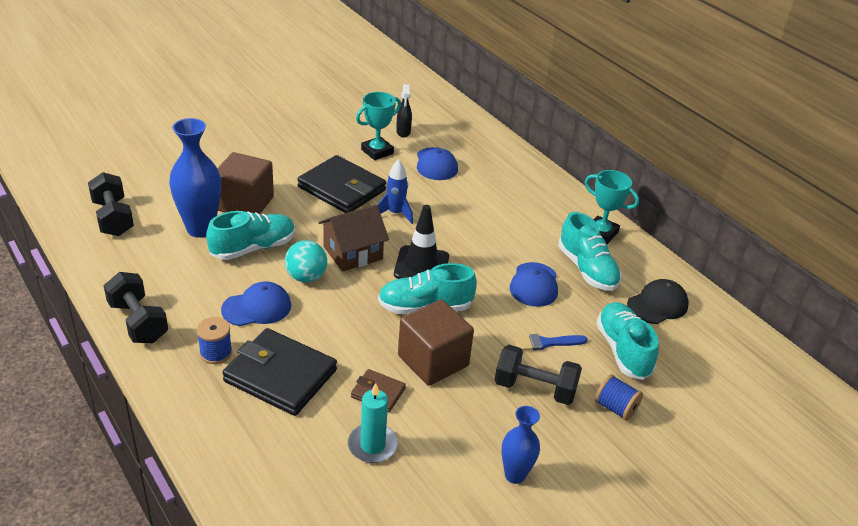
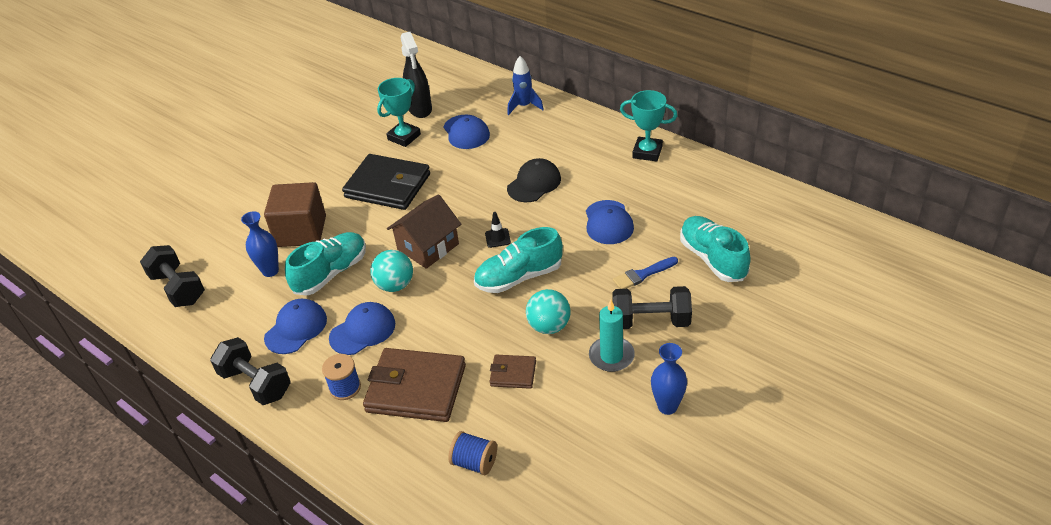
camera: 10 degrees left, 5 degrees up
blue vase [169,118,221,238] -> blue vase [241,211,279,277], size x0.59
black wallet [222,328,337,416] -> brown wallet [363,348,466,422]
turquoise candle [348,383,398,463] -> turquoise candle moved to [589,300,635,372]
blue rocket [377,159,413,224] -> blue rocket moved to [507,56,544,115]
black traffic cone [394,205,449,279] -> black traffic cone [485,212,511,248], size x0.47
black spray bottle [396,84,412,137] -> black spray bottle [401,32,432,118], size x1.60
brown cube [398,299,474,386] -> turquoise ball [526,289,570,334]
turquoise shoe [558,212,621,291] -> none
blue spool [595,374,643,421] -> blue spool moved to [448,431,497,475]
black cap [627,279,689,324] -> black cap moved to [507,158,561,202]
none -> blue cap [264,299,327,354]

